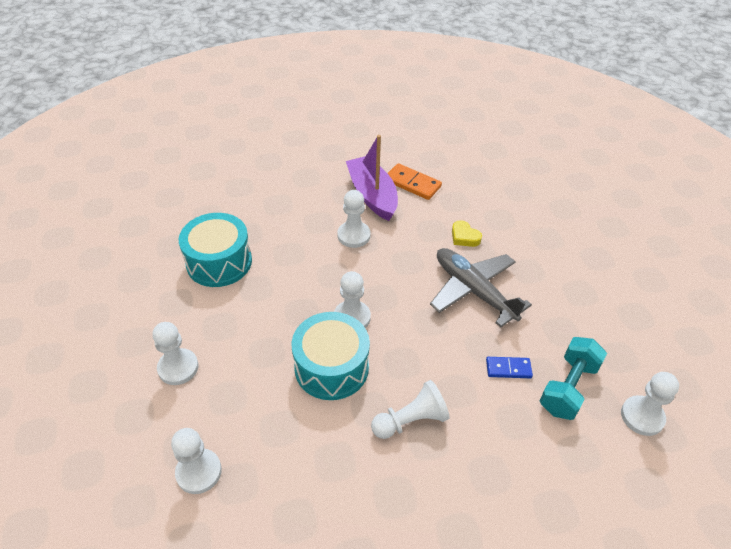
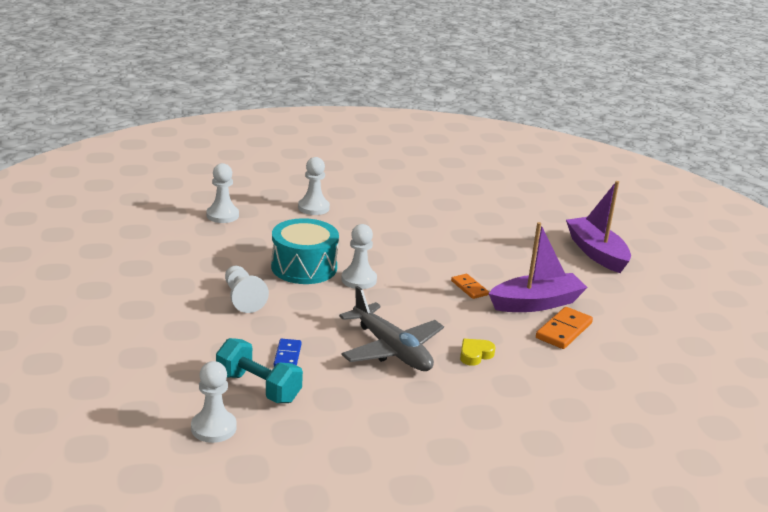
camera: 90 degrees right, 20 degrees down
turquoise drum [179,213,252,287] -> none
white pawn [338,190,371,248] -> orange domino [451,274,489,299]
grey plane [430,248,532,327] -> grey plane turned 90 degrees clockwise [339,286,444,371]
none -> purple boat [566,181,631,273]

